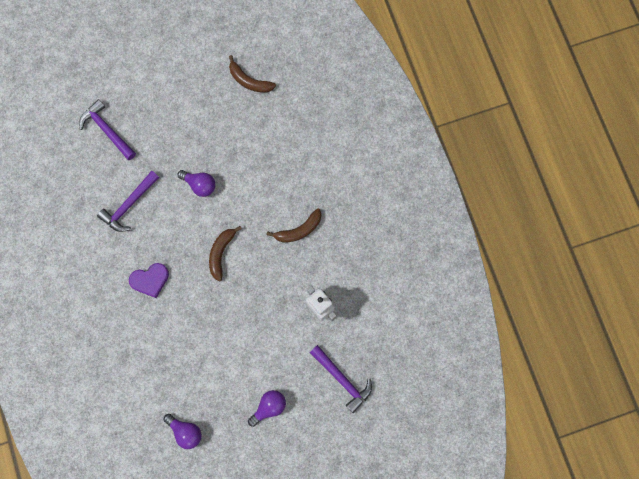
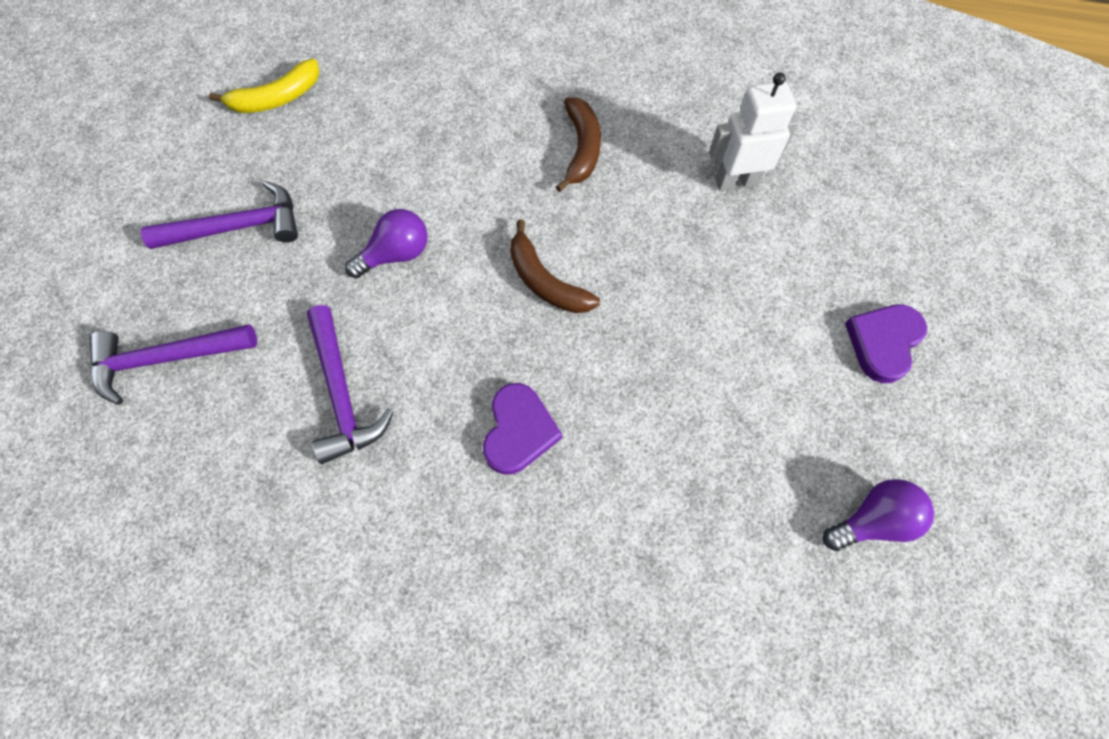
camera: 60 degrees left, 10 degrees down
brown banana [229,55,276,93] -> yellow banana [209,59,320,113]
purple light bulb [248,390,286,427] -> purple heart [845,304,927,383]
purple hammer [310,345,372,413] -> purple hammer moved to [141,181,298,249]

